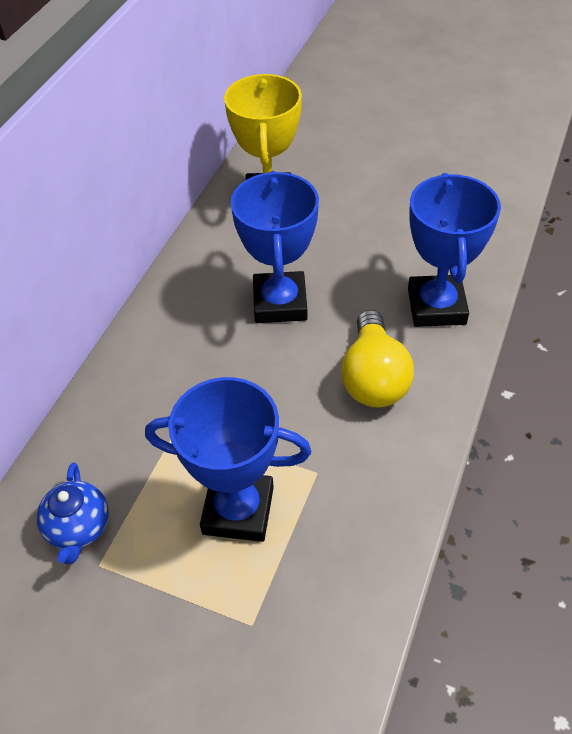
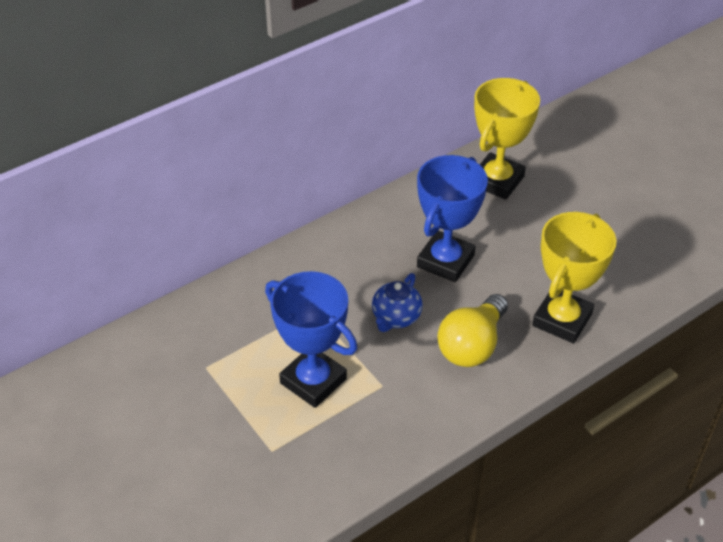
camera: 30 degrees right, 5 degrees down
blue teapot [36,462,109,564] -> blue teapot moved to [372,273,423,332]
blue trophy [408,173,501,327] -> yellow trophy [532,212,616,344]

